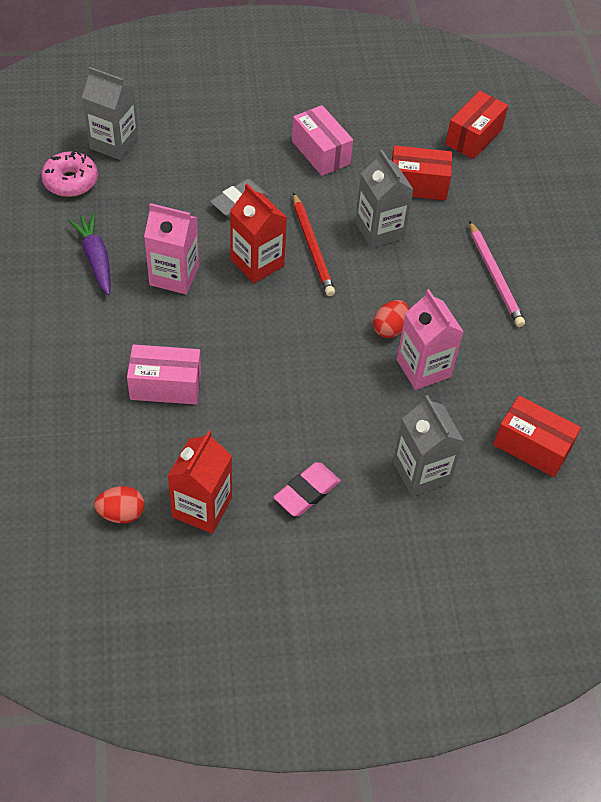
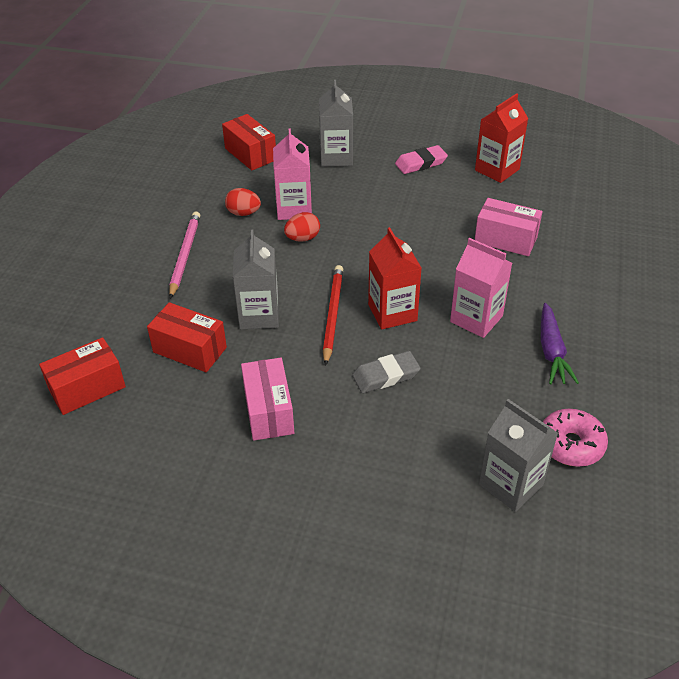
camera: 155 degrees left, 10 degrees down
red egg [94,486,145,523] -> red egg moved to [225,188,261,216]

